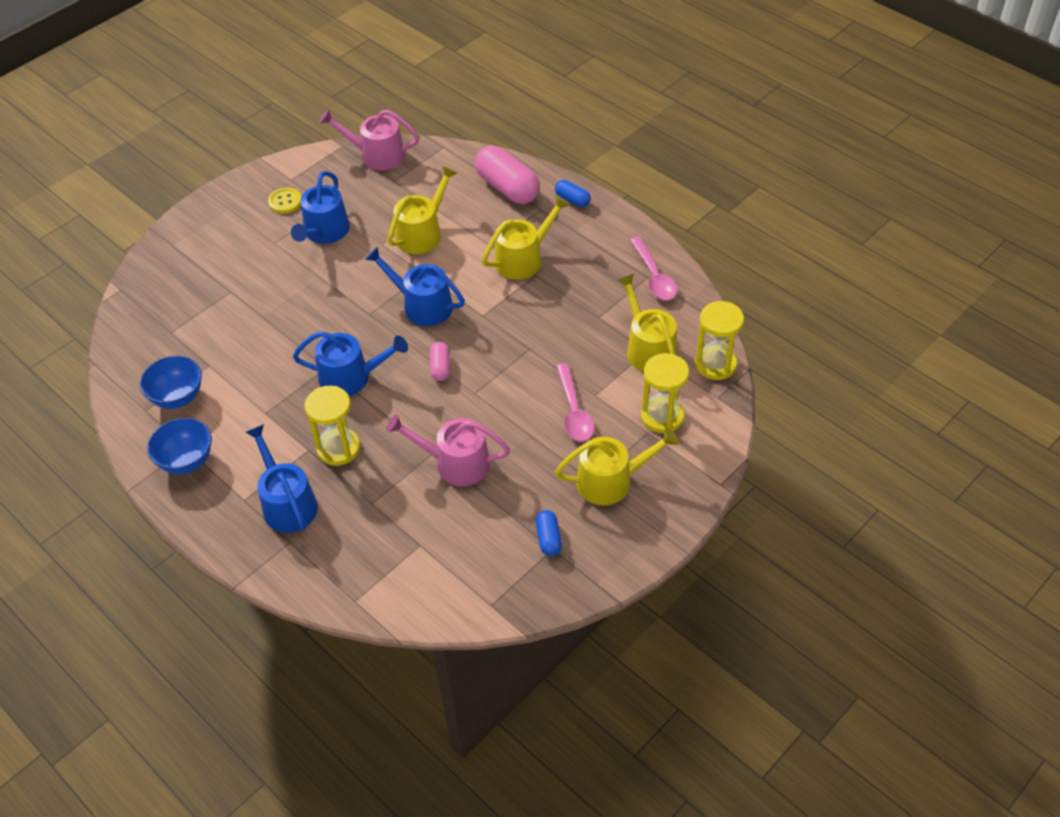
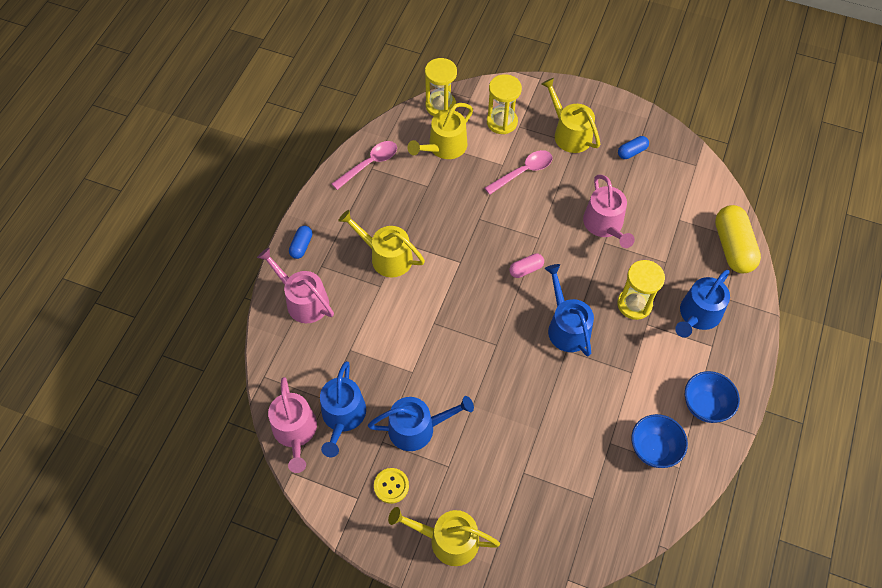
camera: 115 degrees left, 10 degrees up
blue watering can [365,247,465,326] -> blue watering can moved to [320,361,366,457]
yellow watering can [387,166,457,254] -> yellow watering can moved to [388,507,500,566]
pink capsule [475,146,540,204] -> pink watering can [257,248,334,323]
none -> yellow capsule [715,205,761,273]

